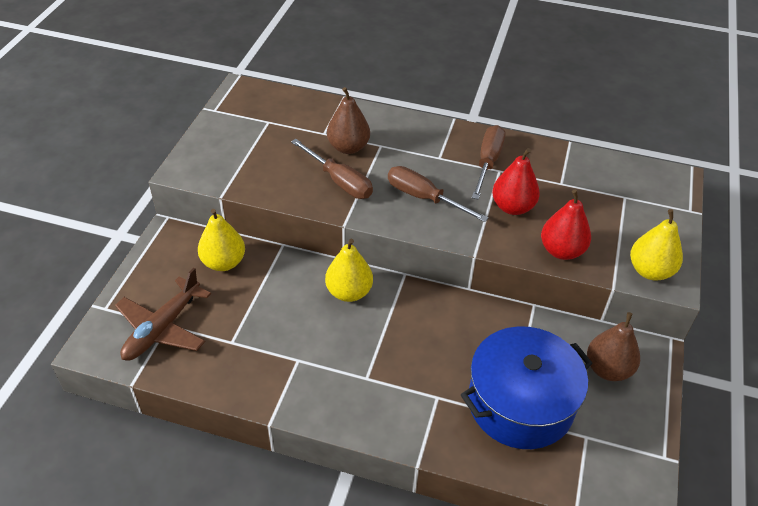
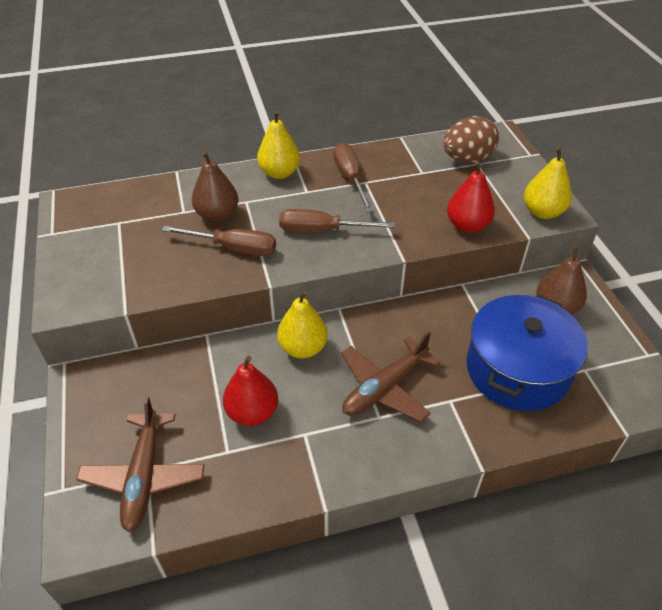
camera: 30 degrees left, 0 degrees up
yellow pear [198,209,245,271] -> yellow pear moved to [257,111,300,179]
red pear [492,148,540,215] -> red pear moved to [223,356,278,426]
none -> brown plane [341,332,441,422]
none -> brown egg [443,116,499,163]

